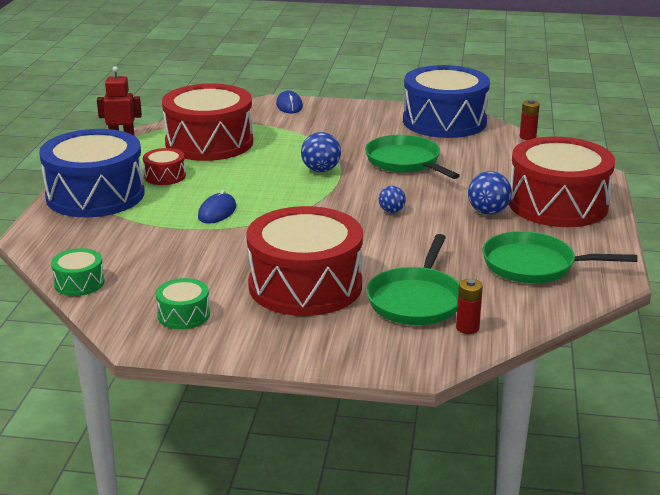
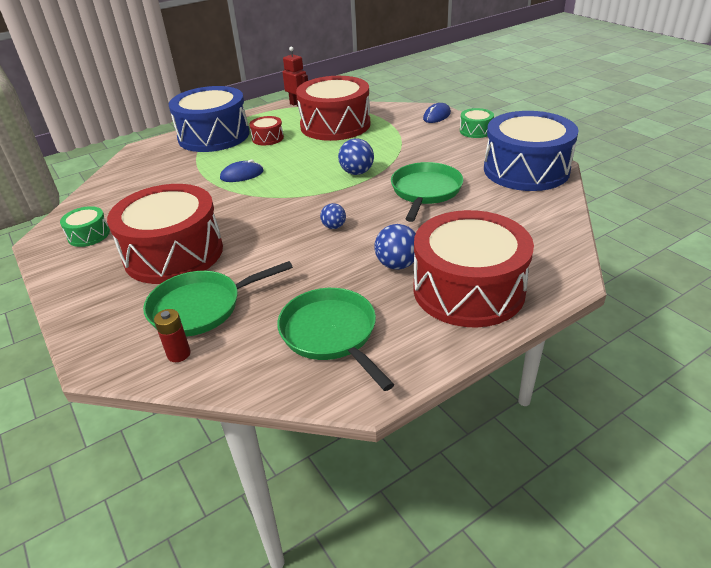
camera: 50 degrees right, 10 degrees up
green drum [51,248,105,296] -> green drum moved to [460,108,494,138]
red battery [520,99,540,140] -> none

